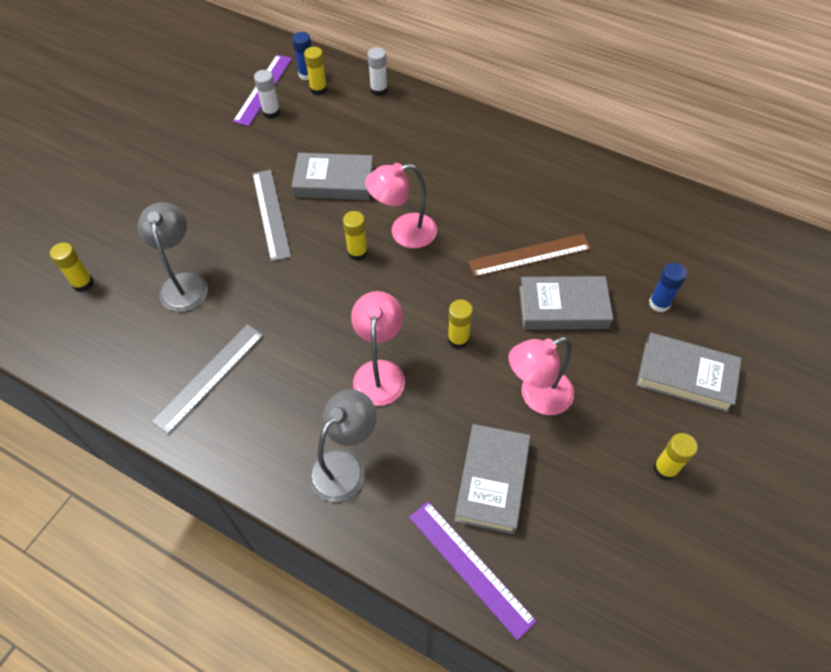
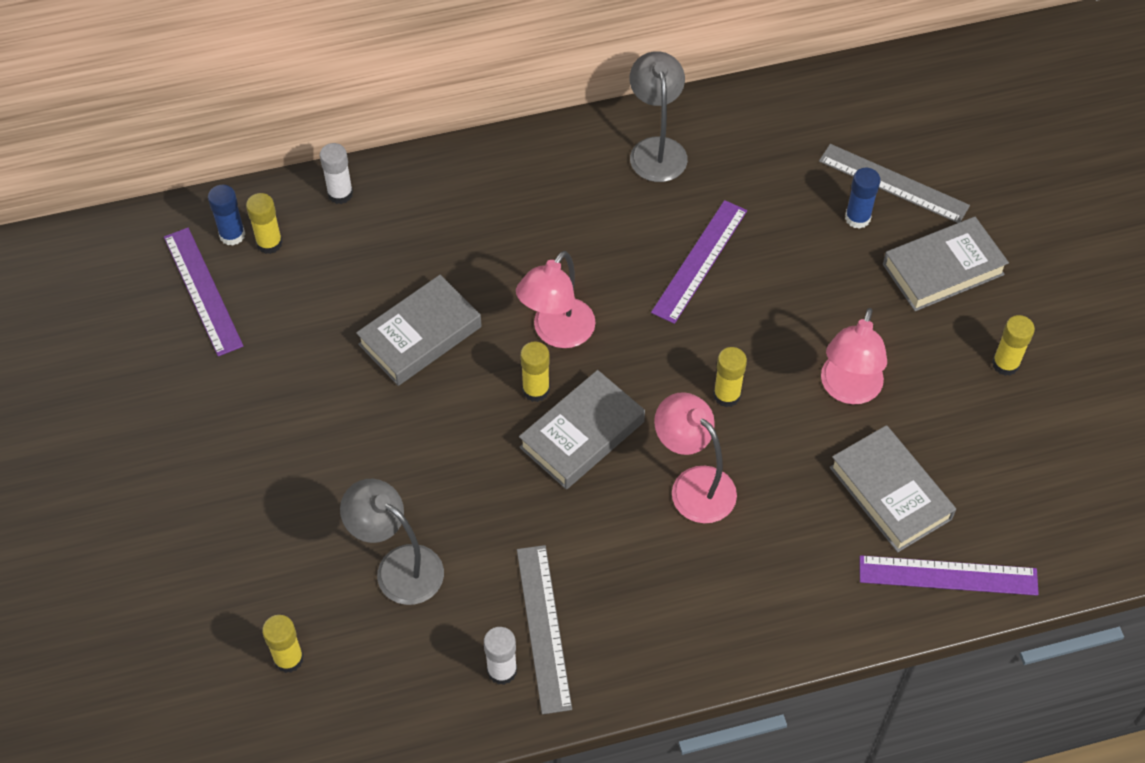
camera: 45 degrees left, 0 degrees up
grey ruler [252,170,291,262] -> grey ruler moved to [819,144,970,223]
white glue stick [254,70,280,119] -> white glue stick moved to [484,627,517,685]
grey lamp [309,389,376,502] -> grey lamp moved to [630,51,688,182]
brown ruler [468,234,591,277] -> purple ruler [651,200,747,324]
grey book [519,276,613,330] -> grey book moved to [519,370,645,489]

